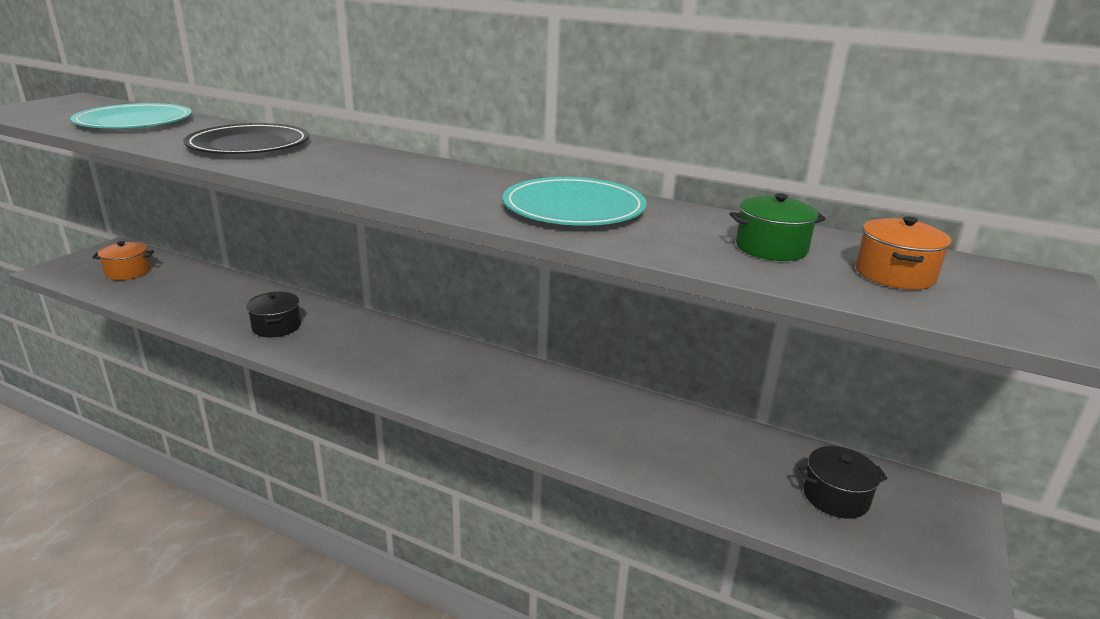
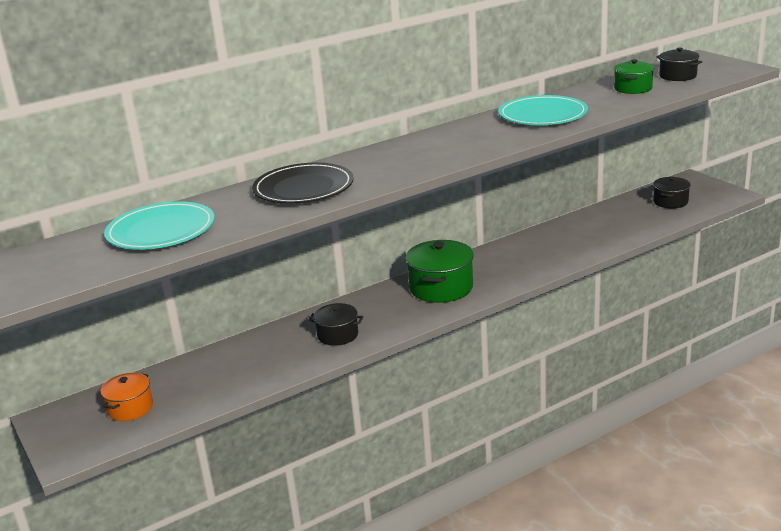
camera: 55 degrees left, 0 degrees up
orange pot [855,216,952,290] -> black pot [656,48,702,81]
none -> green pot [405,240,474,303]

